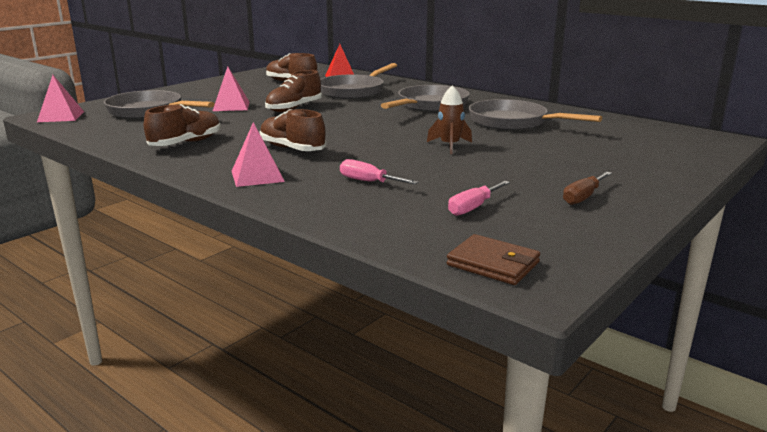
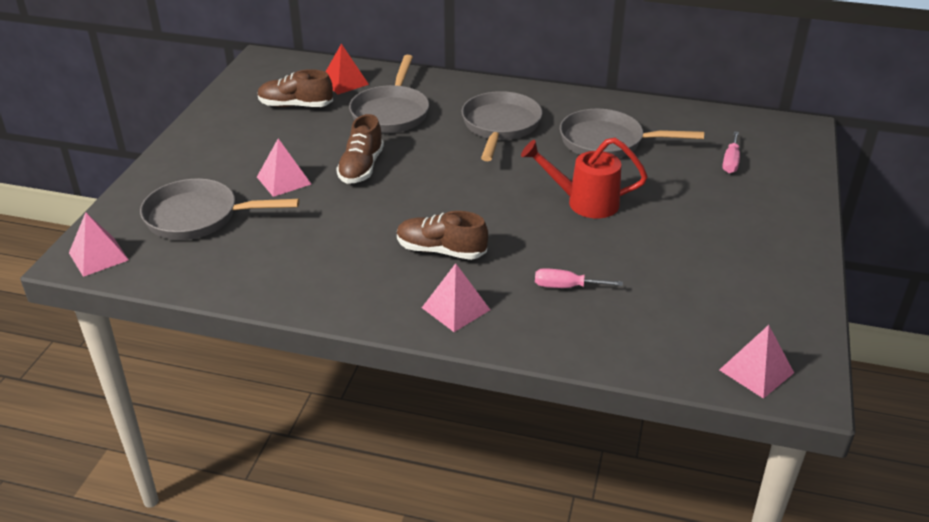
camera: 25 degrees left, 15 degrees up
brown shoe [144,104,221,146] -> none
brown rocket [427,85,472,154] -> red watering can [521,138,648,218]
brown wallet [447,234,540,285] -> pink pyramid [719,325,794,399]
pink screwdriver [448,181,510,216] -> pink screwdriver moved to [722,131,740,173]
brown screwdriver [563,172,612,205] -> none

